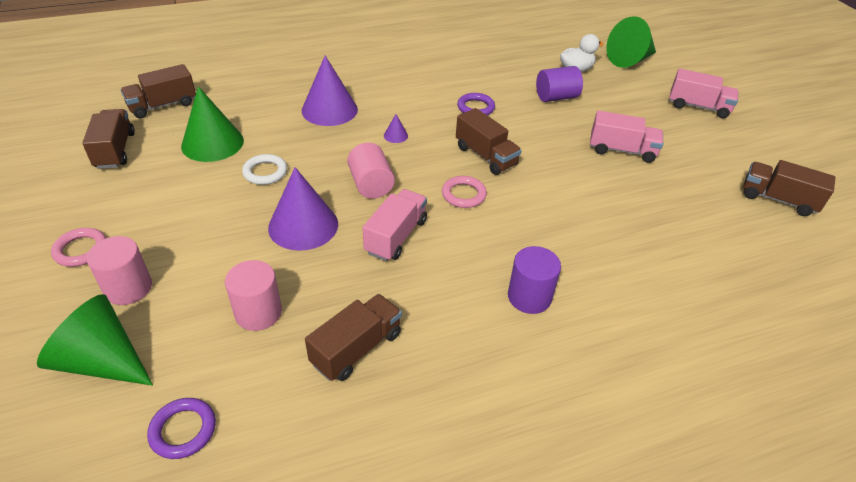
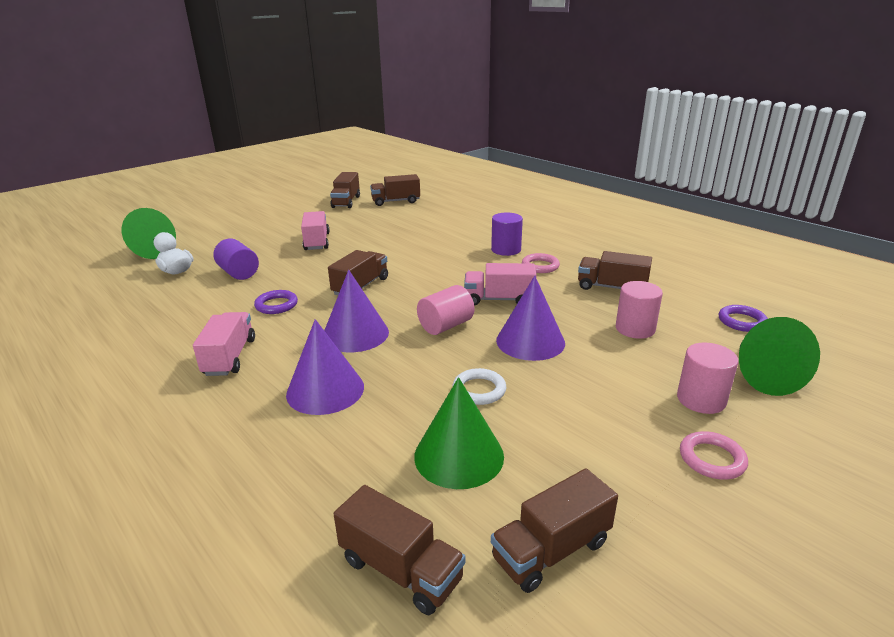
camera: 110 degrees left, 15 degrees down
purple cone [384,114,408,143] -> purple cone [324,270,389,352], size x2.39
pink ring [442,176,487,208] -> pink ring moved to [522,253,560,273]
pink truck [669,68,739,119] -> pink truck moved to [193,312,255,376]
none -> brown truck [370,174,420,206]

